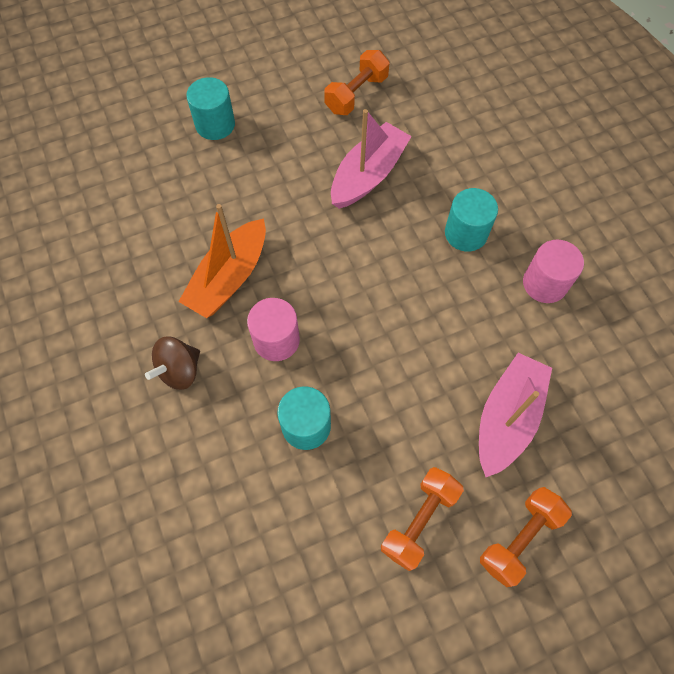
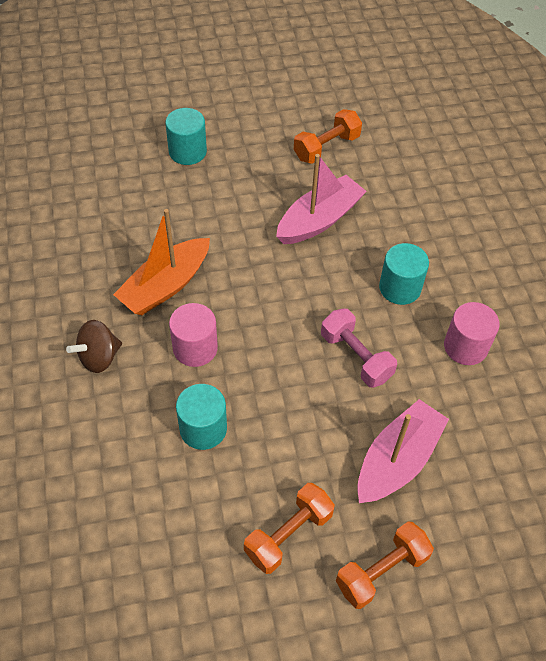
camera: 10 degrees right, 10 degrees down
none -> pink dumbbell [321,308,397,388]

